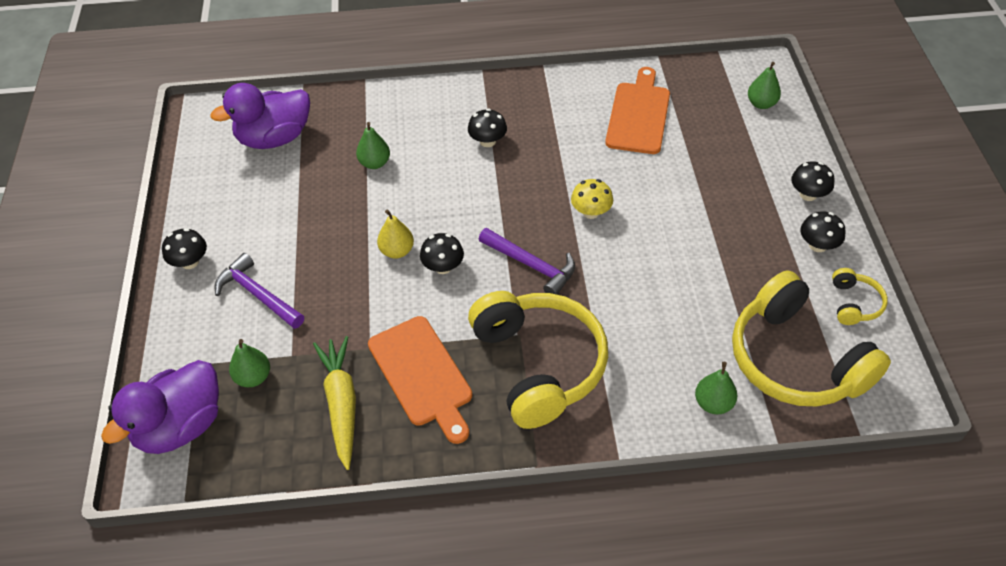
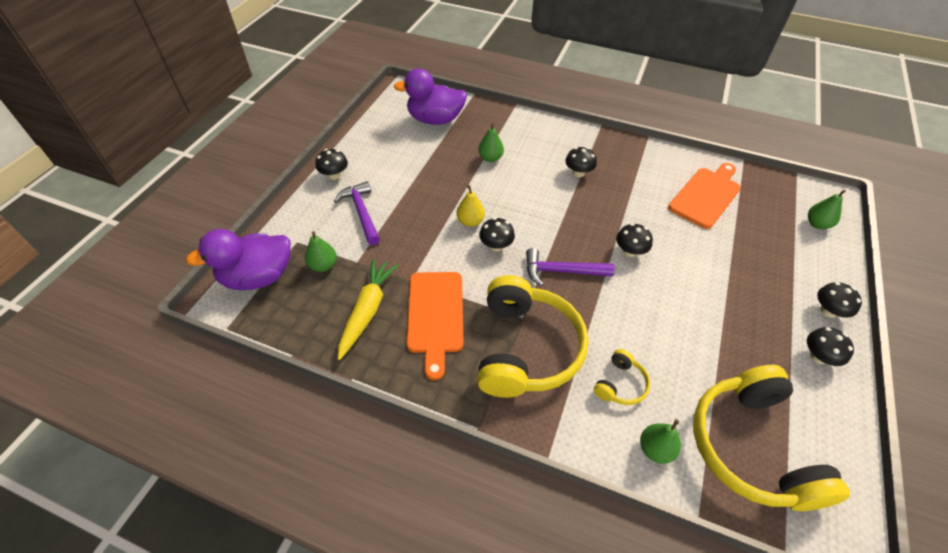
camera: 25 degrees right, 0 degrees up
purple hammer [478,228,575,295] -> purple hammer turned 120 degrees clockwise [526,248,615,286]
yellow mushroom [571,179,613,219] -> black mushroom [616,223,653,257]
yellow headphones [832,268,888,325] -> yellow headphones moved to [594,349,650,405]

